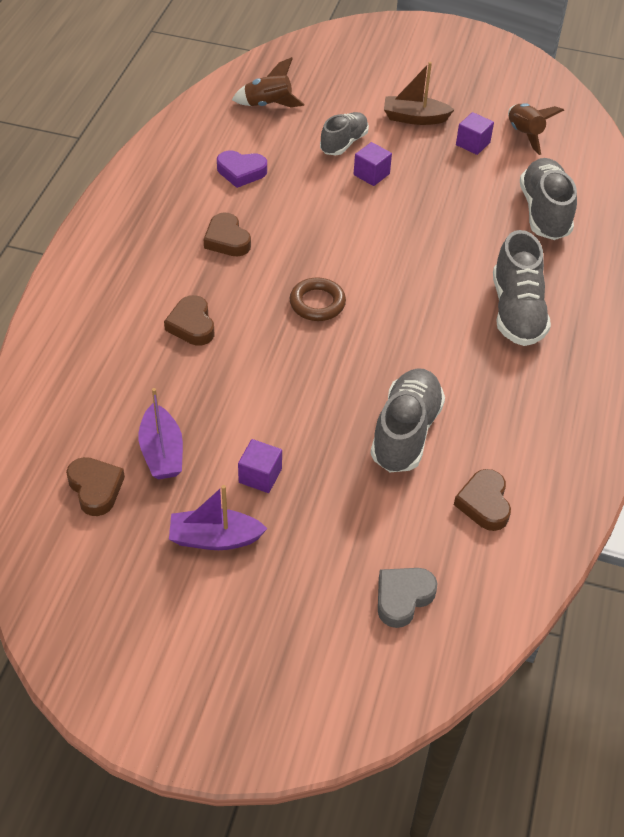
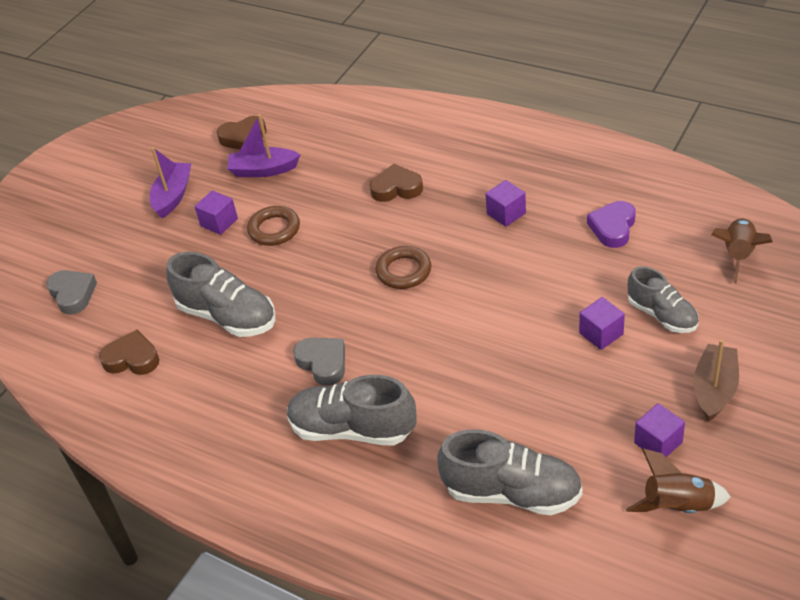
camera: 110 degrees right, 5 degrees down
brown heart [203,212,251,256] -> purple cube [486,180,526,227]
none -> brown ring [247,206,300,246]
none -> grey heart [293,338,345,386]

